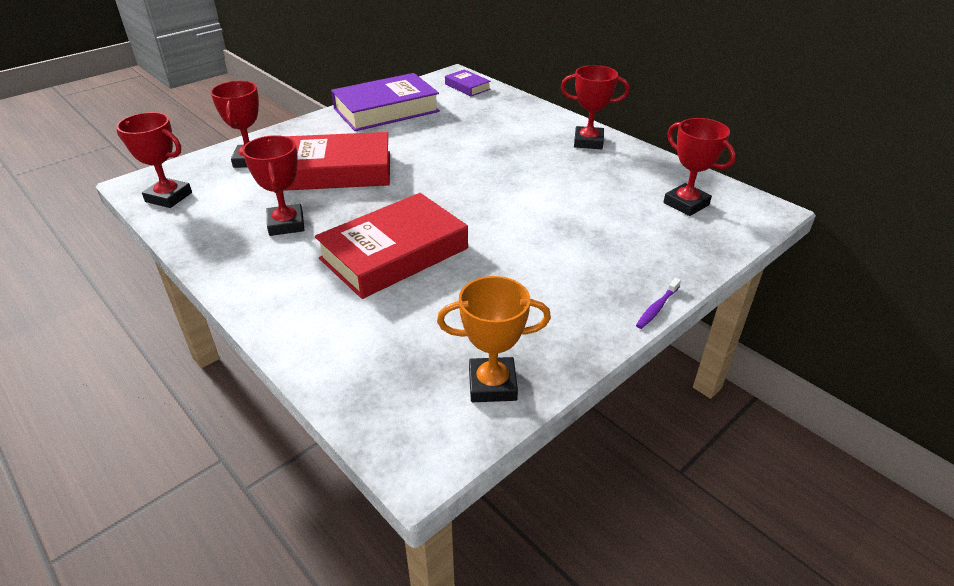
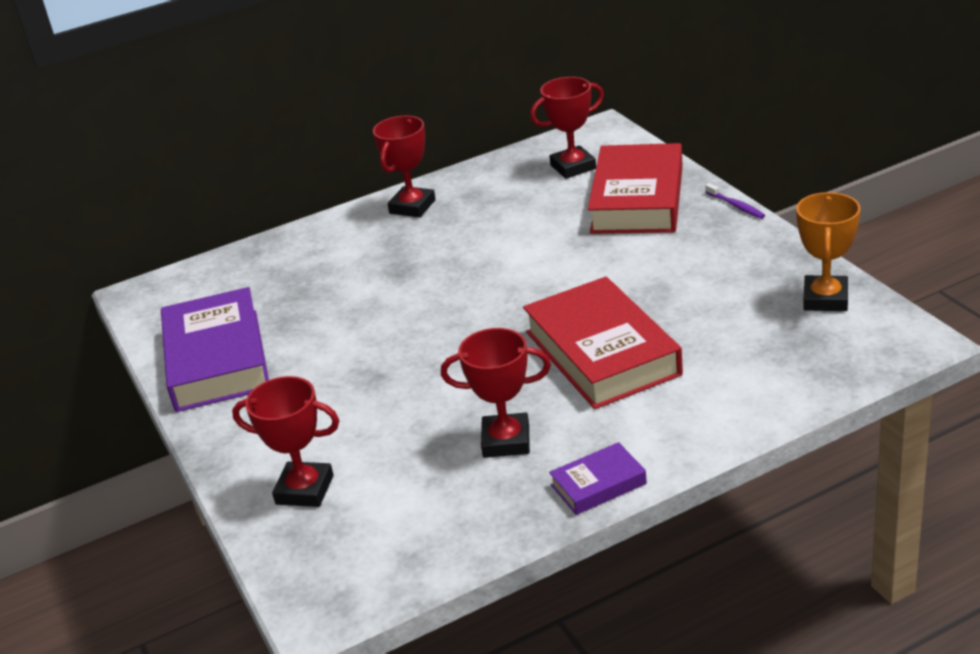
camera: 70 degrees left, 5 degrees down
red trophy [116,112,192,208] -> none
red book [283,132,390,191] -> red book moved to [588,143,683,234]
purple book [445,69,491,96] -> purple book moved to [549,442,647,515]

